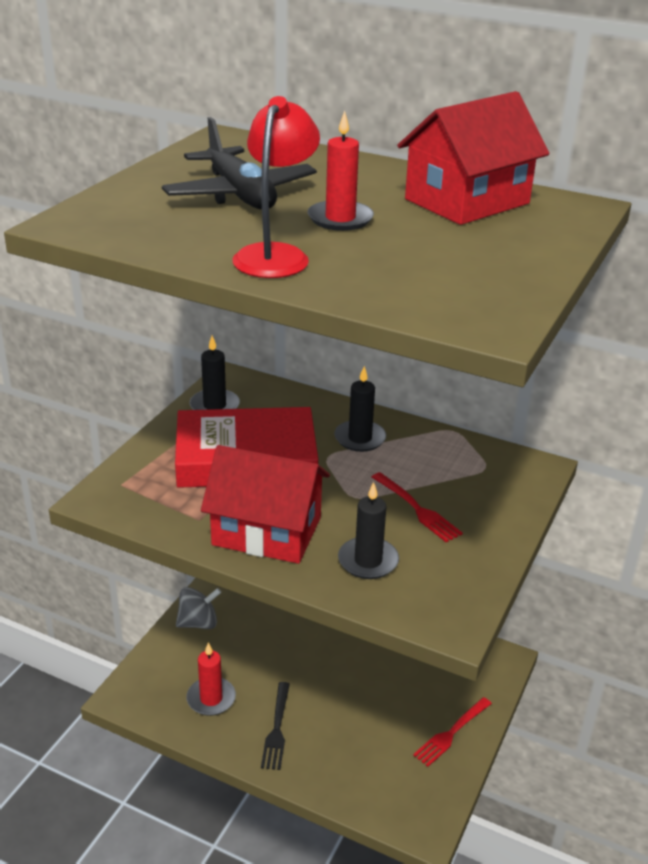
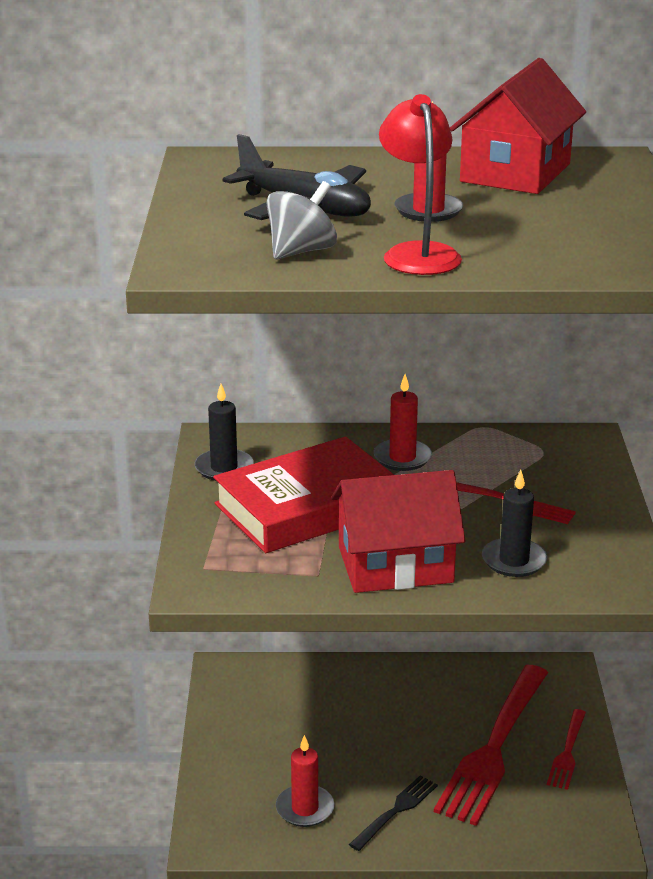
camera: 25 degrees left, 5 degrees down
grey spinning top [176,587,221,629] -> grey spinning top moved to [267,181,337,259]
black fork [261,682,290,770] -> black fork turned 120 degrees counterclockwise [349,775,438,851]
black candle [334,366,386,452] -> red candle [374,374,432,471]
none -> red fork [434,665,548,826]

